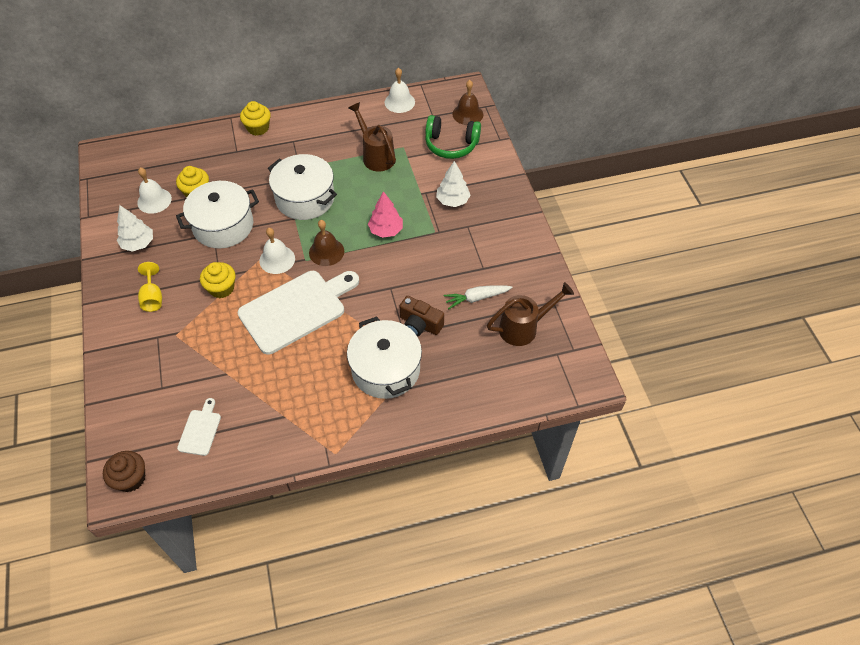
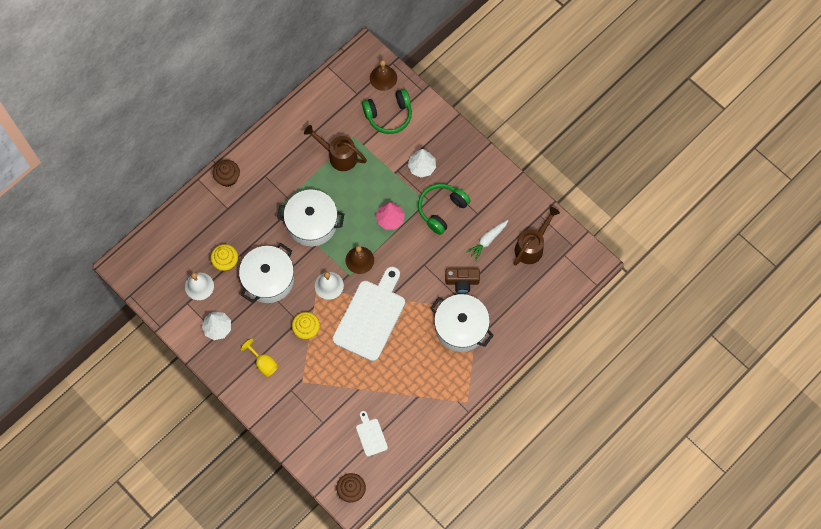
camera: 30 degrees left, 15 degrees up
yellow cupcake [240,101,271,136] -> brown cupcake [213,160,240,187]
white bell [385,68,415,113] -> none
none -> green headphones [418,184,471,235]

